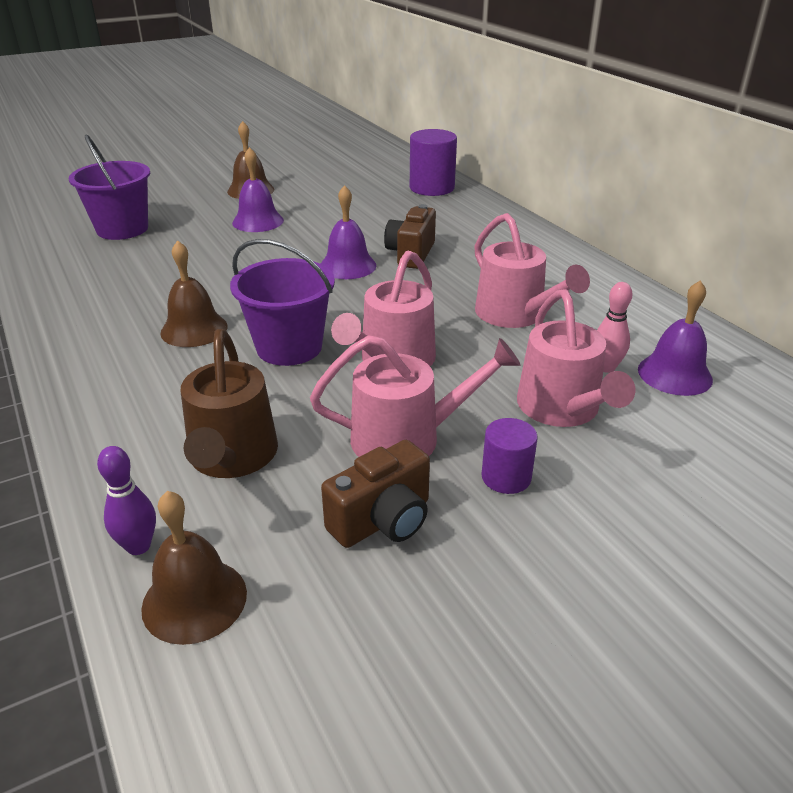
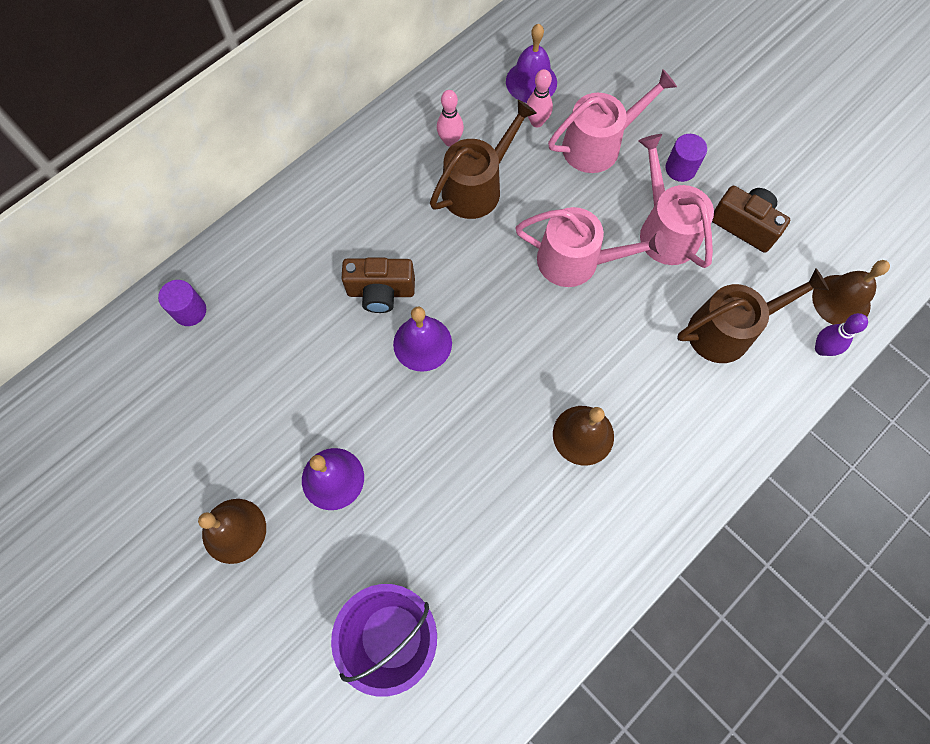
camera: 105 degrees left, 35 degrees up
purple bucket [230,239,335,366] -> none
purple cylinder [410,129,457,196] -> purple cylinder [158,280,206,326], size x0.59
pink watering can [474,213,590,328] -> brown watering can [430,100,537,219]
none -> pink bowling pin [437,90,464,147]

